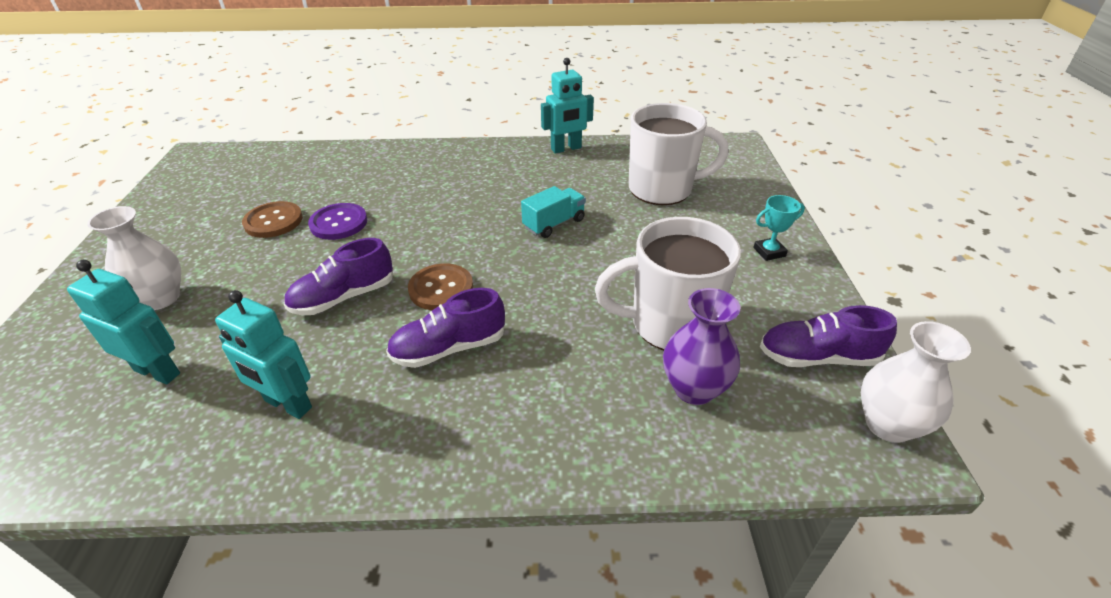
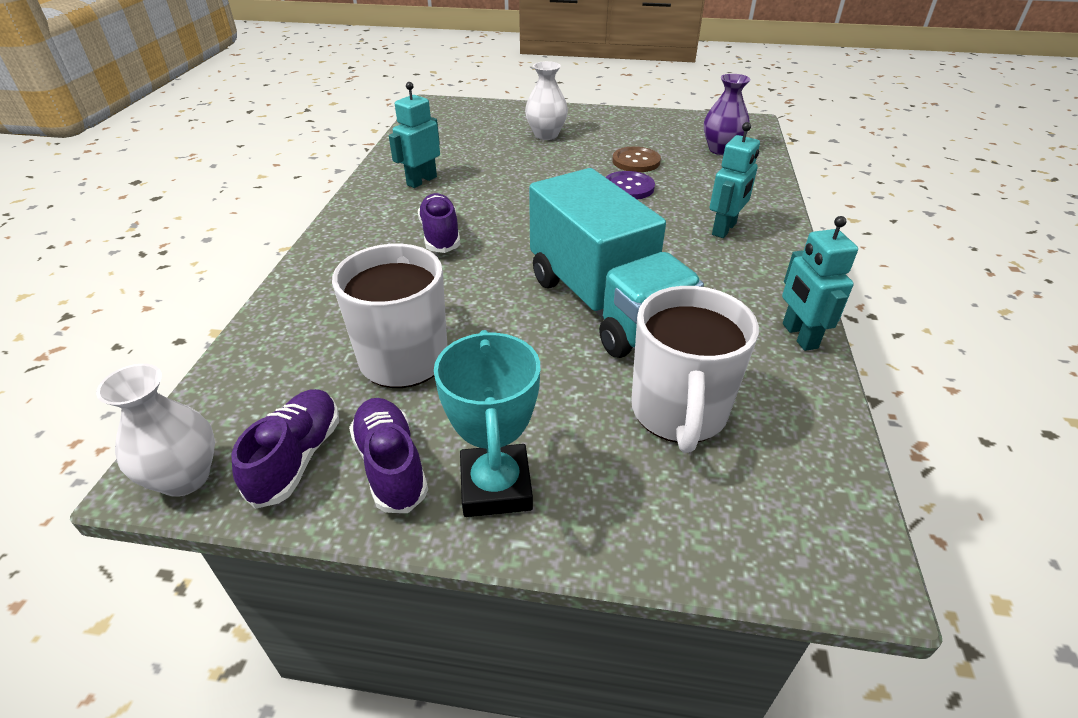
camera: 100 degrees right, 0 degrees up
turquoise robot [67,260,180,384] -> turquoise robot moved to [710,122,760,238]
purple shoe [284,238,393,315] -> purple shoe moved to [349,398,428,513]
brown button [408,264,473,310] -> none
turquoise truck [521,186,586,238] -> turquoise truck [529,168,704,358], size x2.49
purple vase [663,288,740,405] -> purple vase moved to [704,74,750,155]
turquoise trophy [753,195,805,261] -> turquoise trophy [434,330,540,517], size x1.93

